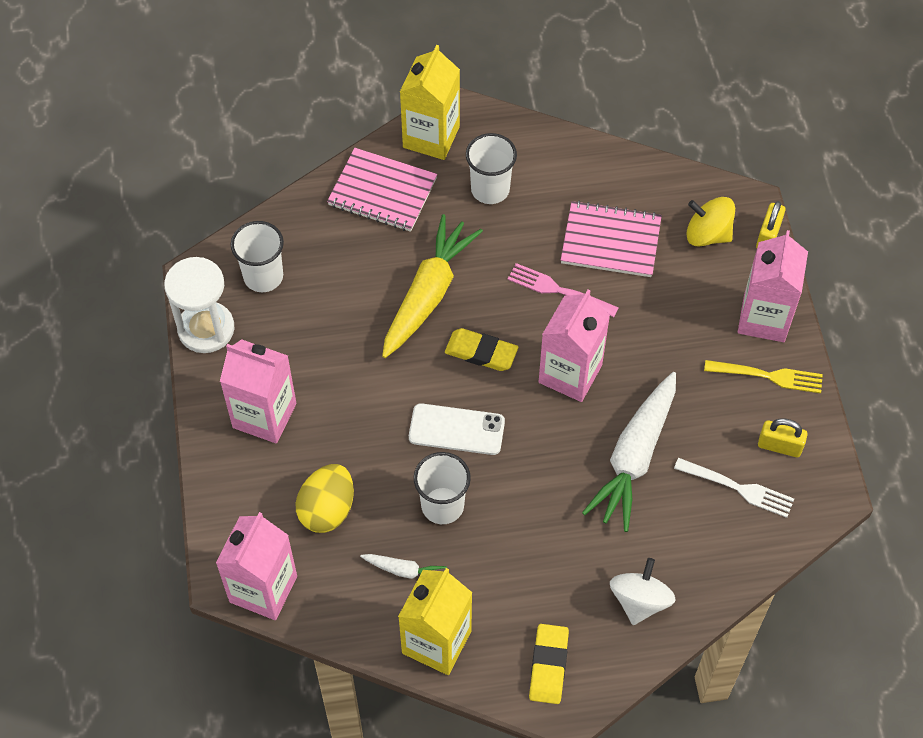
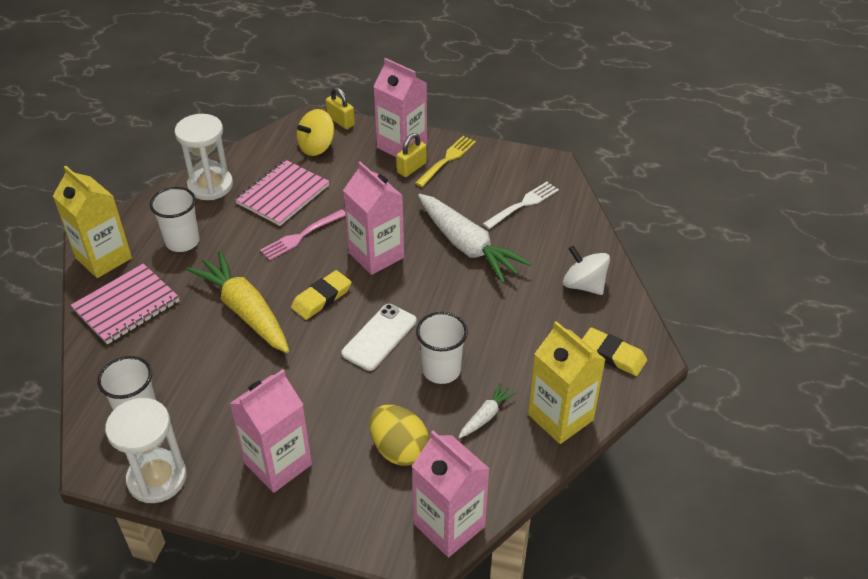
camera: 65 degrees left, 15 degrees down
yellow padlock [758,418,808,457] -> yellow padlock moved to [396,133,427,177]
none -> white hourglass [175,114,233,200]

